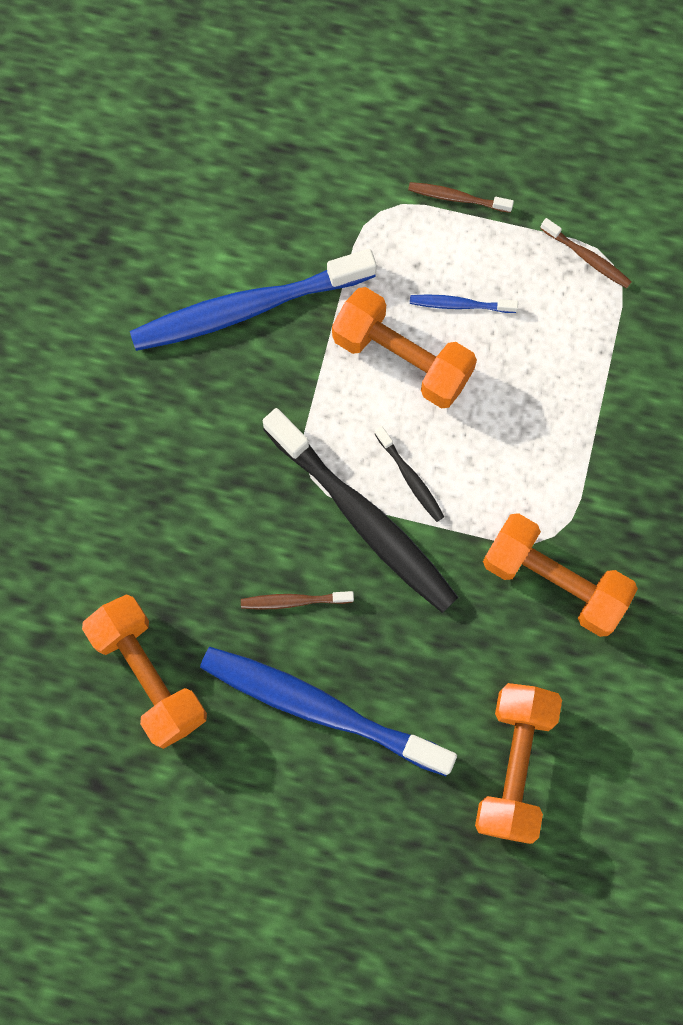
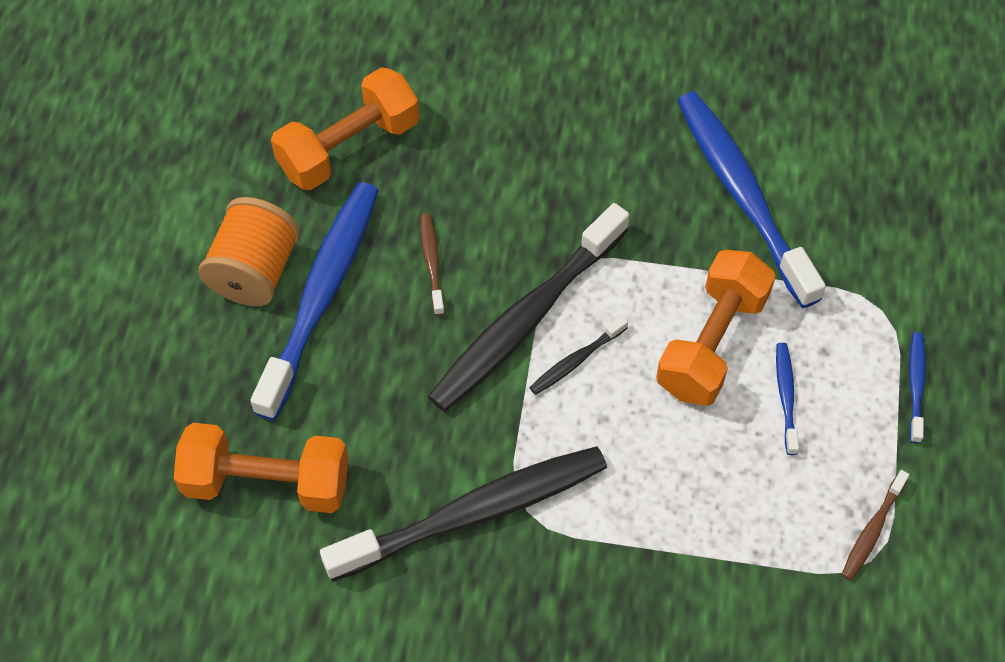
camera: 85 degrees right, 15 degrees down
brown toothbrush [408,182,514,213] -> blue toothbrush [909,332,926,443]
orange dumbbell [483,513,638,637] -> black toothbrush [320,446,607,582]
none -> orange spool [199,197,300,306]

